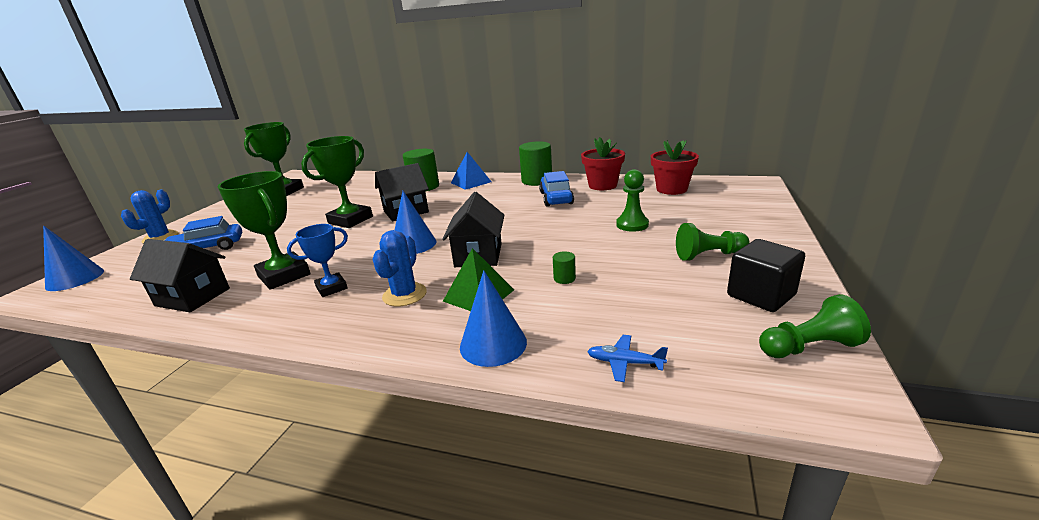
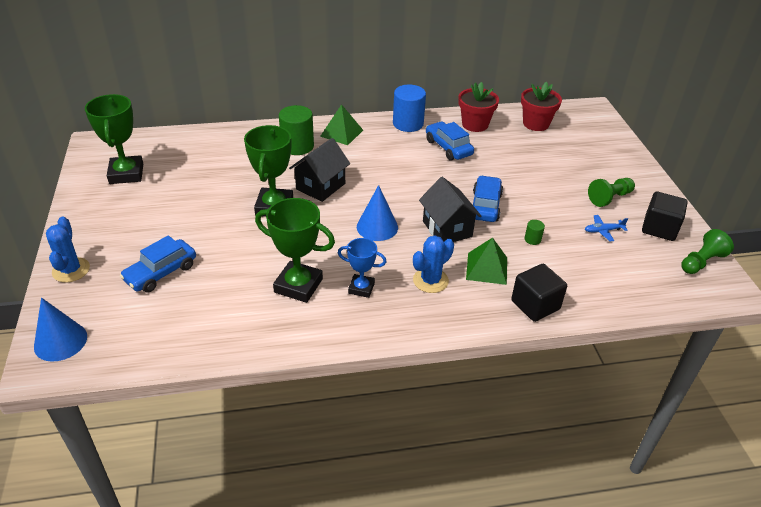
camera: 30 degrees left, 15 degrees up
black house [130,239,230,312] -> none
blue trophy [287,224,348,297] -> blue trophy turned 75 degrees clockwise [338,238,387,298]
blue cactus [373,230,427,306] -> blue cactus turned 60 degrees clockwise [413,235,454,293]
blue pyramid [451,152,492,190] -> green pyramid [320,104,363,145]
blue cone [460,270,527,367] -> black cube [511,264,567,322]
green cylinder [519,141,552,186] -> blue cylinder [393,85,426,132]
blue plane [587,335,668,382] -> blue plane moved to [585,215,628,241]
green pawn [616,169,649,232] -> none
none -> blue car [473,175,503,222]

